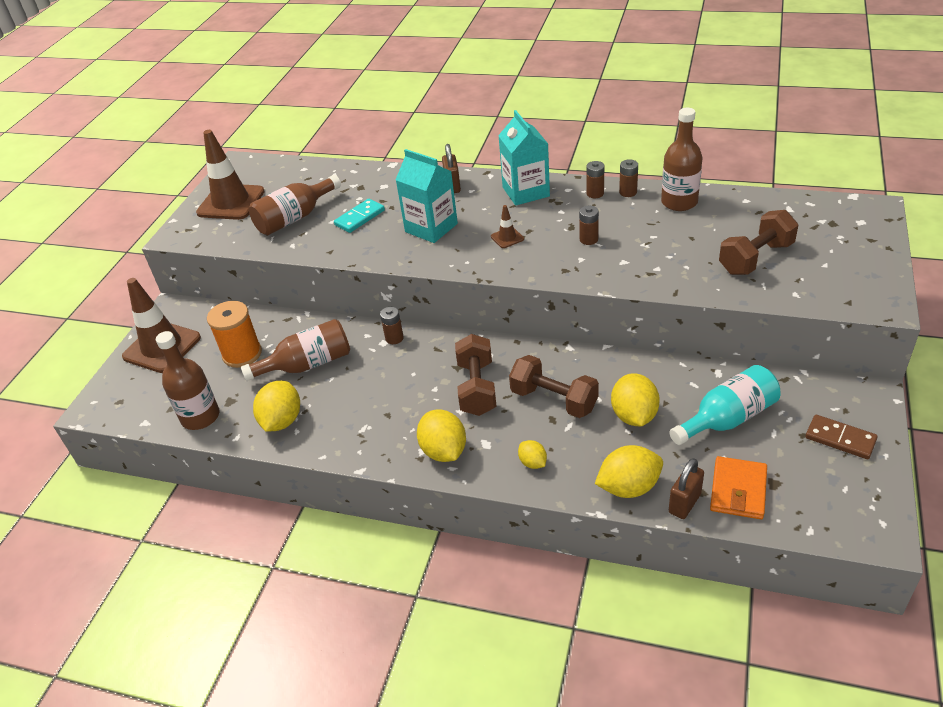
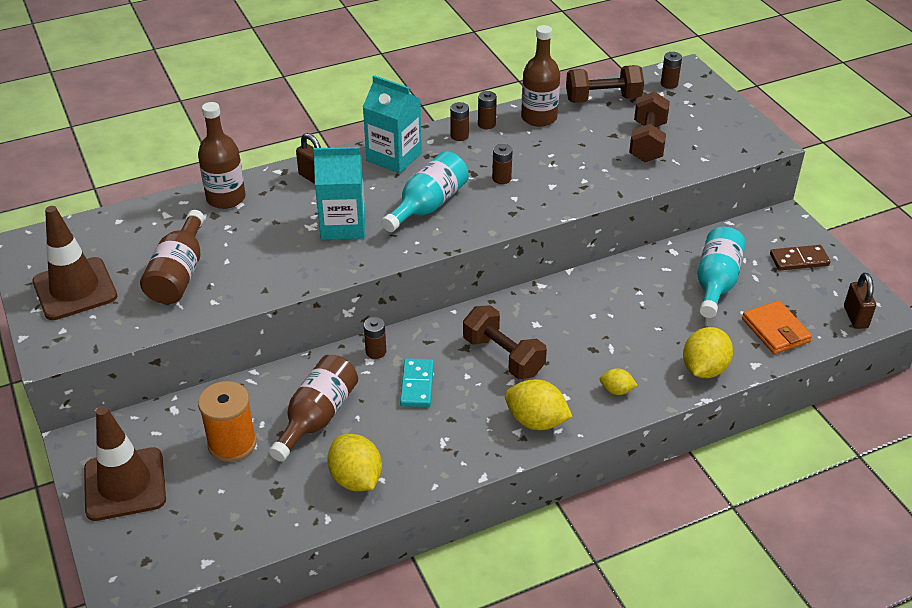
camera: 45 degrees left, 0 degrees up
brown bottle [156,331,219,430] -> brown bottle moved to [198,102,246,209]
turquoise domino [334,199,385,233] -> turquoise domino moved to [400,358,434,407]
brown traffic cone [491,205,524,248] -> turquoise bottle [381,151,469,232]
brown dumbbell [509,355,599,418] -> brown dumbbell moved to [566,65,644,103]
yellow lemon [611,373,660,426] -> none
brown padlock [669,458,704,519] -> brown padlock moved to [844,273,876,329]
none -> brown battery [661,52,682,89]

